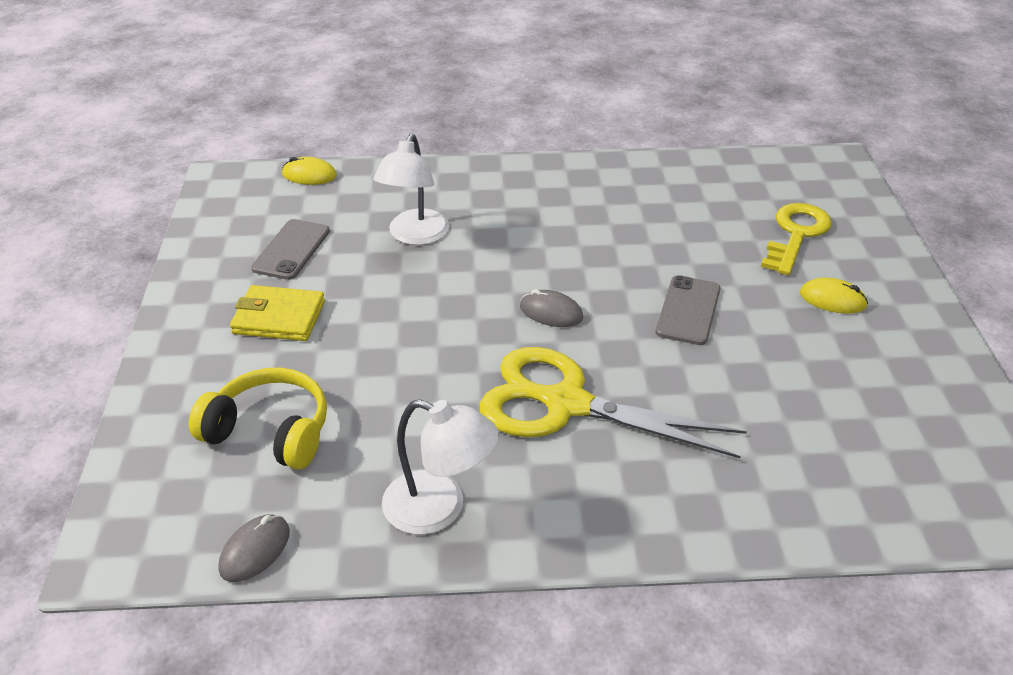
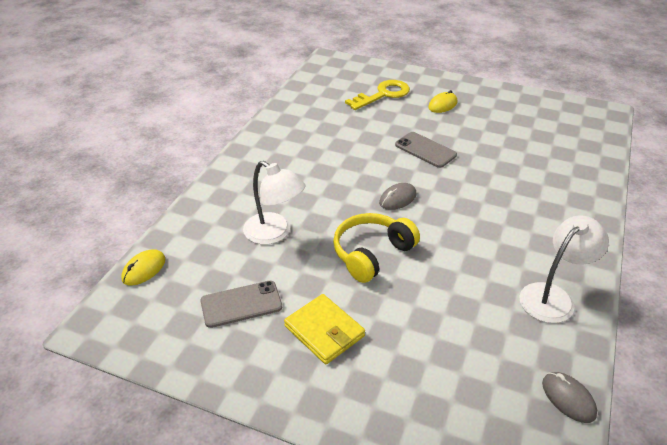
camera: 65 degrees left, 0 degrees up
yellow headphones [189,367,327,470] -> yellow headphones moved to [333,213,420,283]
yellow wallet [230,285,325,341] -> yellow wallet turned 75 degrees counterclockwise [284,294,365,364]
grey phone [251,219,330,280] -> grey phone turned 60 degrees counterclockwise [200,281,282,328]
yellow scissors [480,347,747,458] -> none
yellow key [761,203,832,275] -> yellow key turned 90 degrees clockwise [345,80,410,110]

